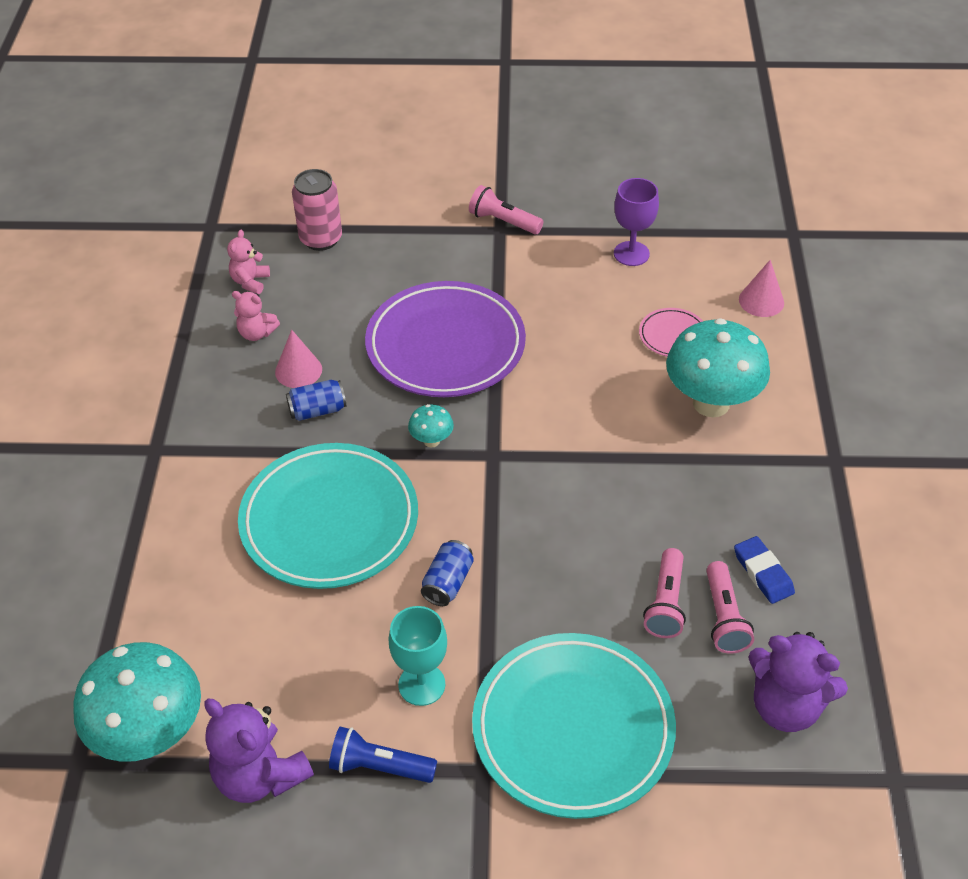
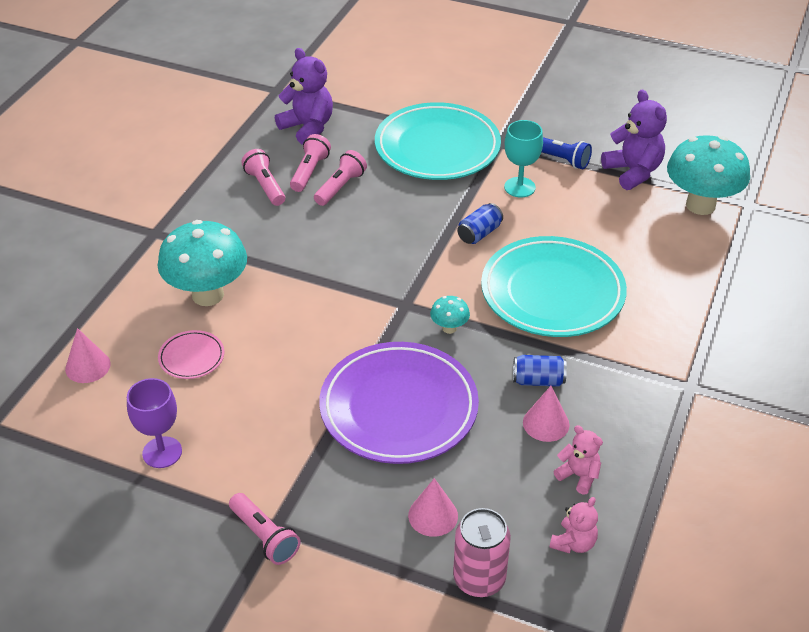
camera: 160 degrees left, 5 degrees down
blue eraser [734,536,795,604] -> pink flashlight [241,149,285,206]
none -> pink cone [408,478,458,537]

